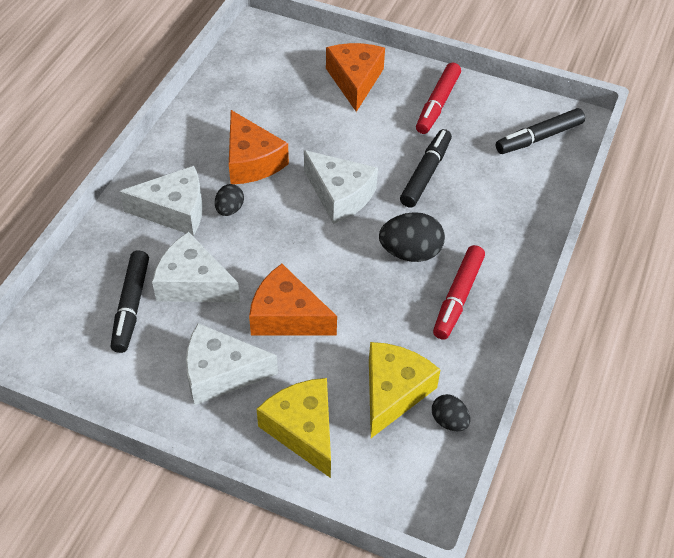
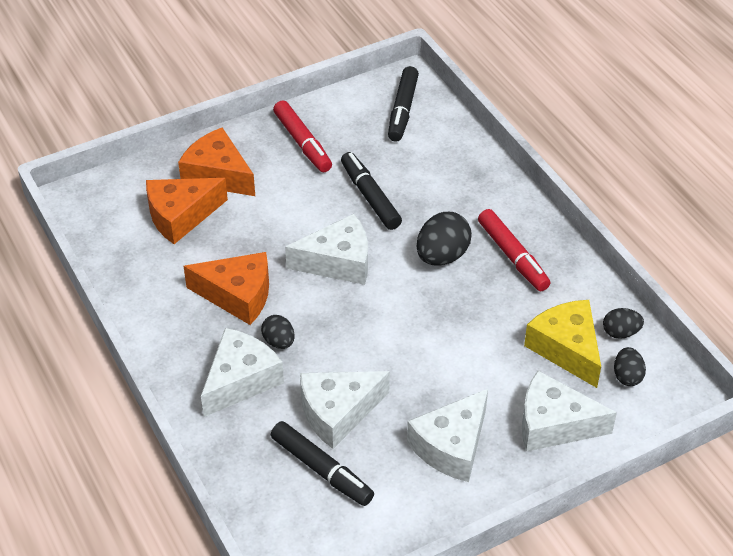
camera: 50 degrees left, 5 degrees down
orange cheese [249,264,337,335] -> orange cheese moved to [146,178,228,244]
yellow cheese [257,378,331,478] -> white cheese [522,371,617,452]
none -> black egg [614,347,646,386]

